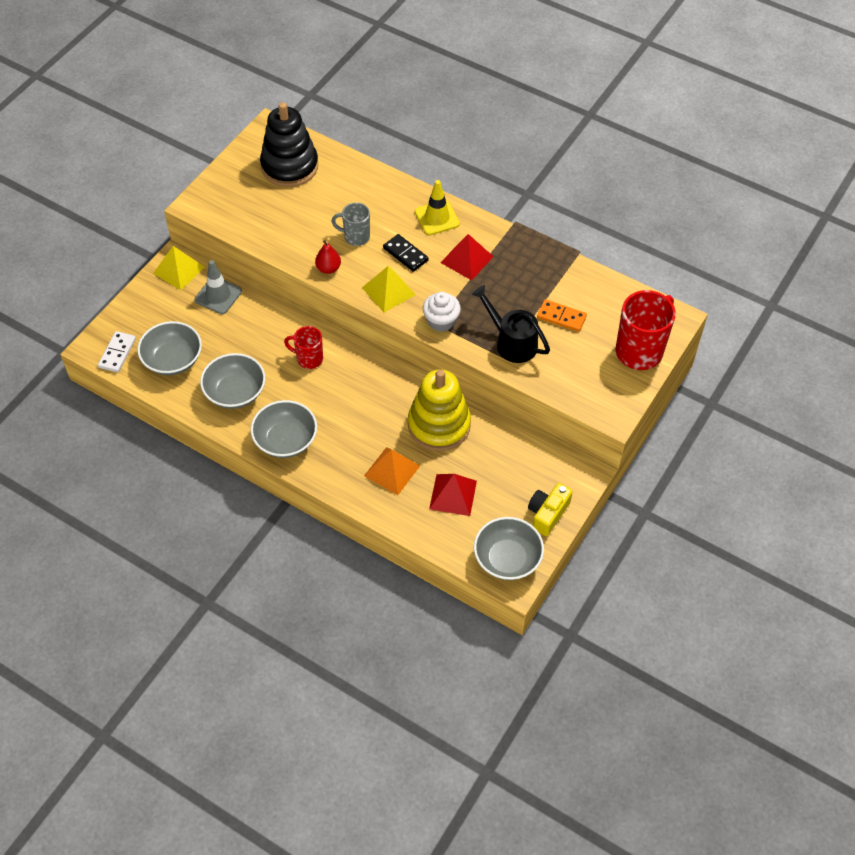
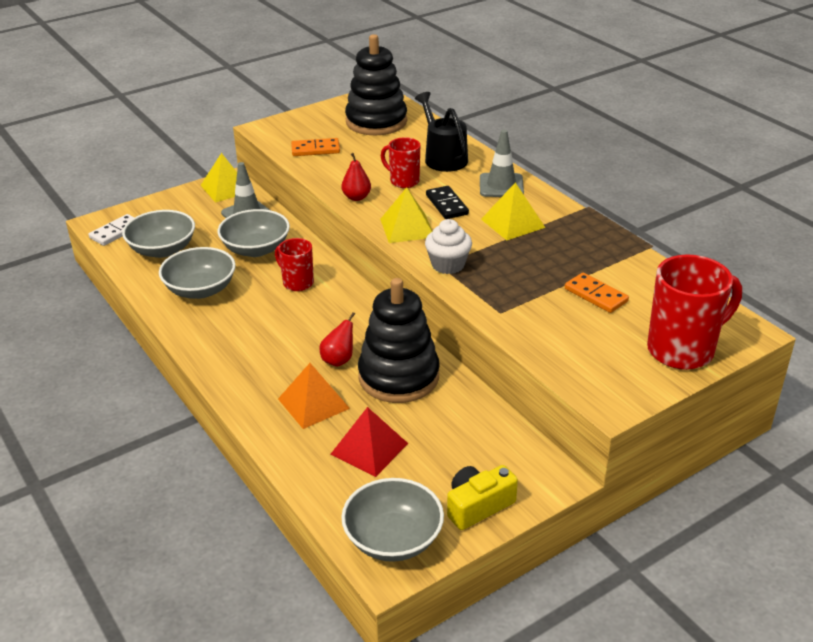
camera: 25 degrees right, 20 degrees down
grey bowl [251,400,317,458] -> grey bowl moved to [218,209,290,257]
grey mug [331,202,370,246] -> red mug [381,137,420,188]
yellow stacking toy [408,369,471,451] -> black stacking toy [358,278,440,403]
yellow traffic cone [415,180,460,235] -> grey traffic cone [480,130,524,197]
red pyramid [441,234,494,280] -> yellow pyramid [481,183,545,240]
black watering can [471,285,550,363] -> black watering can moved to [415,92,468,172]
none -> orange domino [291,138,340,156]
none -> red pear [319,312,355,367]

